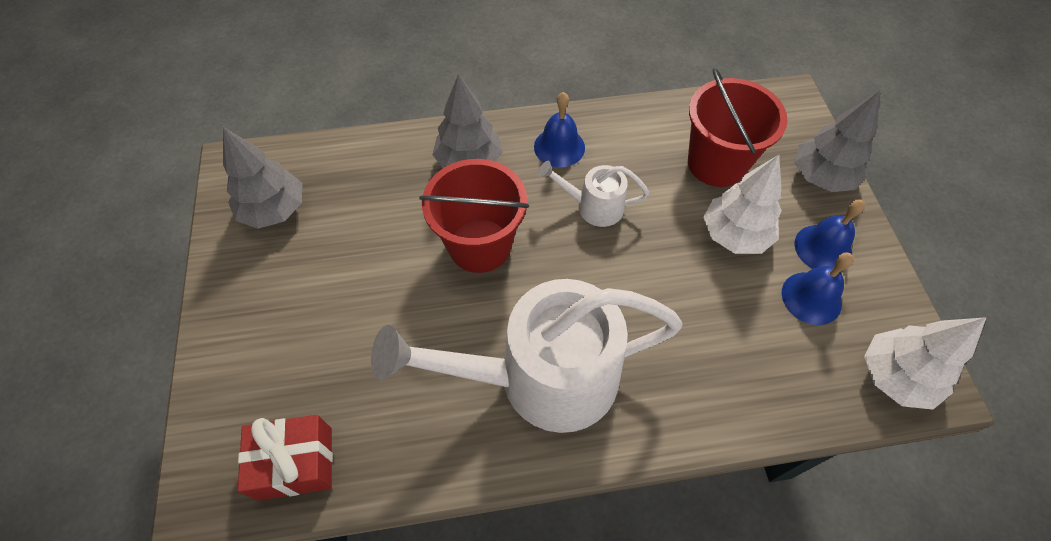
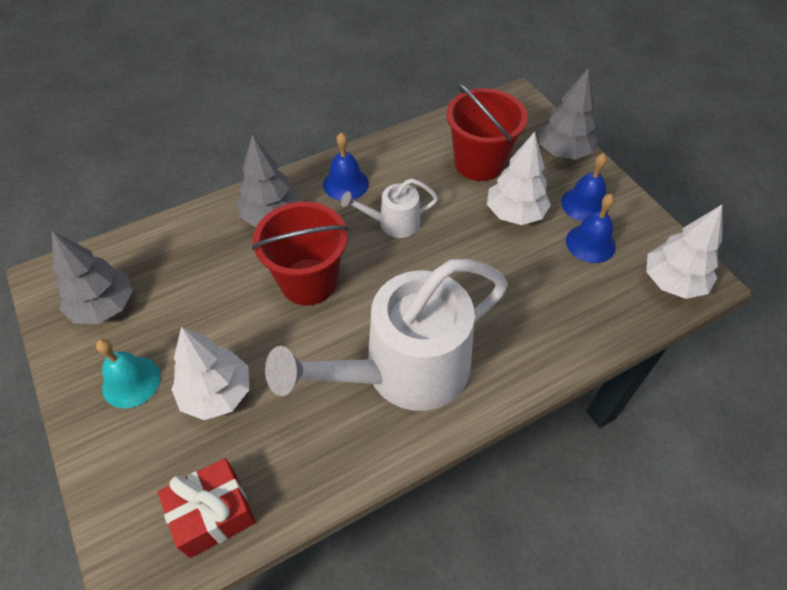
camera: 20 degrees left, 5 degrees down
none -> turquoise bell [96,339,161,409]
none -> white tree [171,327,249,420]

